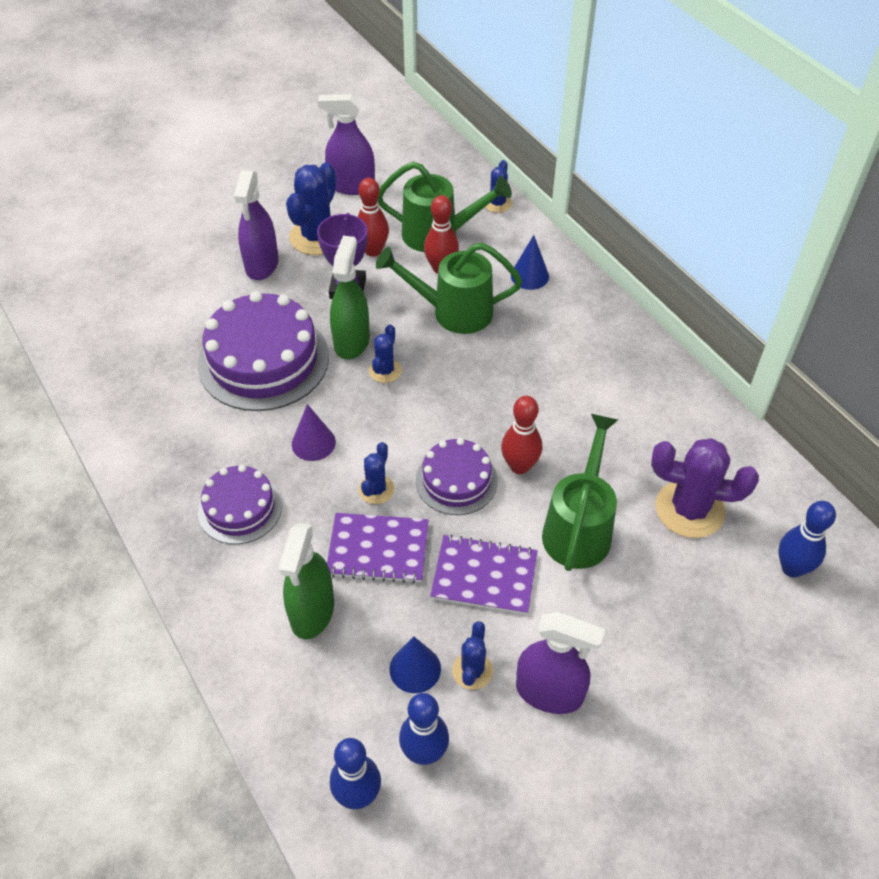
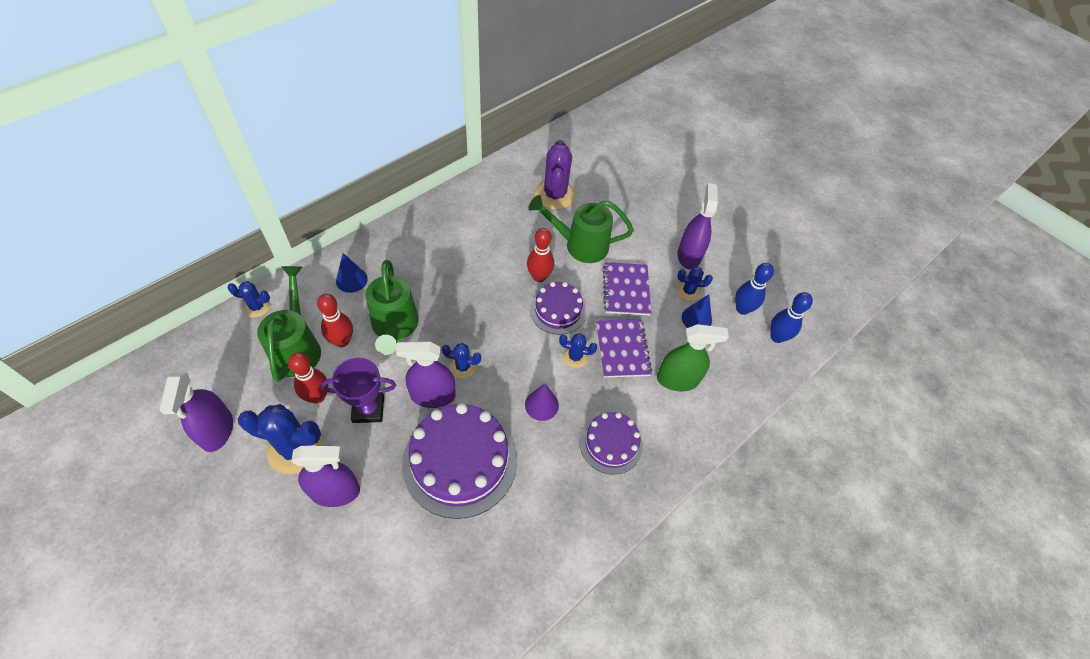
camera: 105 degrees left, 5 degrees up
green spray bottle [330,236,370,360] -> purple spray bottle [396,341,456,408]
blue bowling pin [778,501,836,577] -> none

